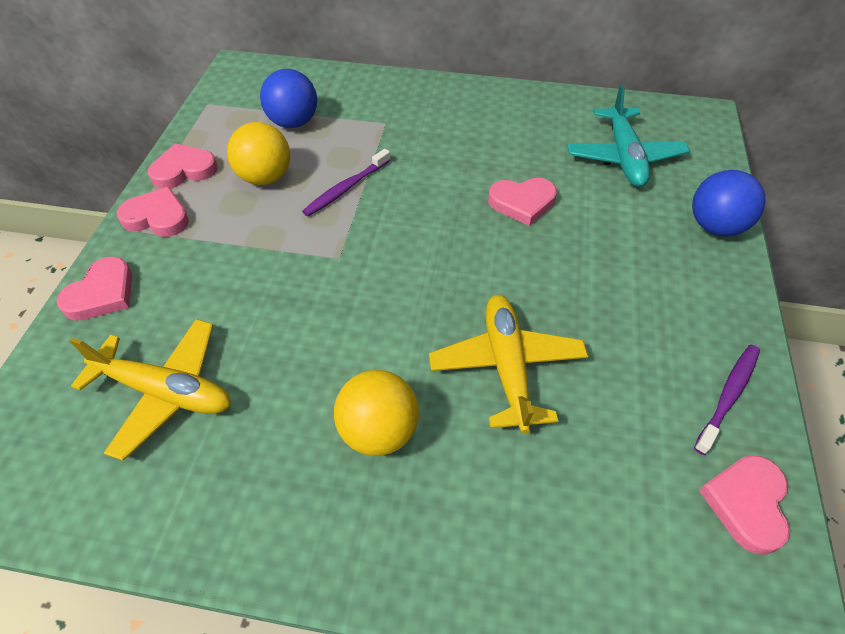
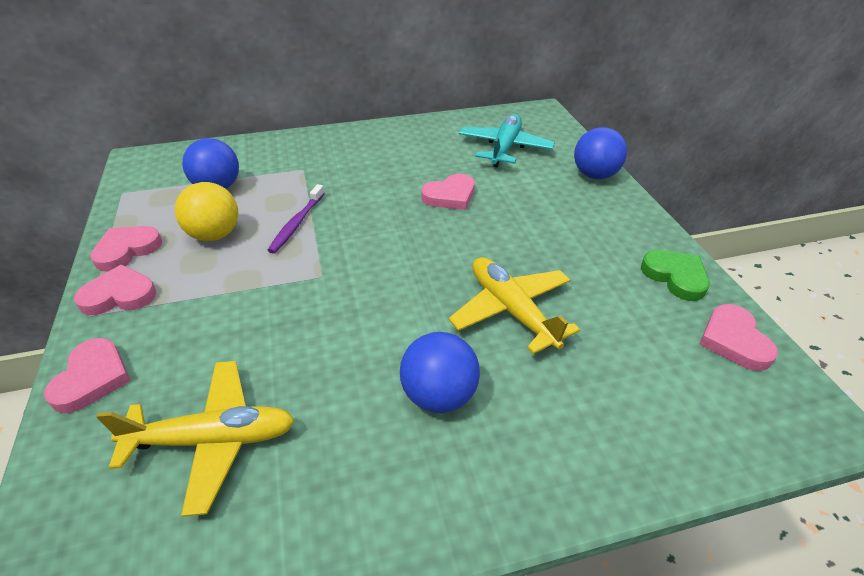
camera: 25 degrees left, 10 degrees down
yellow ball [334,370,419,456] -> blue ball [400,332,480,413]
turquoise plane [567,85,690,187] -> turquoise plane turned 135 degrees counterclockwise [459,114,555,167]
purple toothbrush [694,345,760,455] -> green heart [641,250,710,301]

